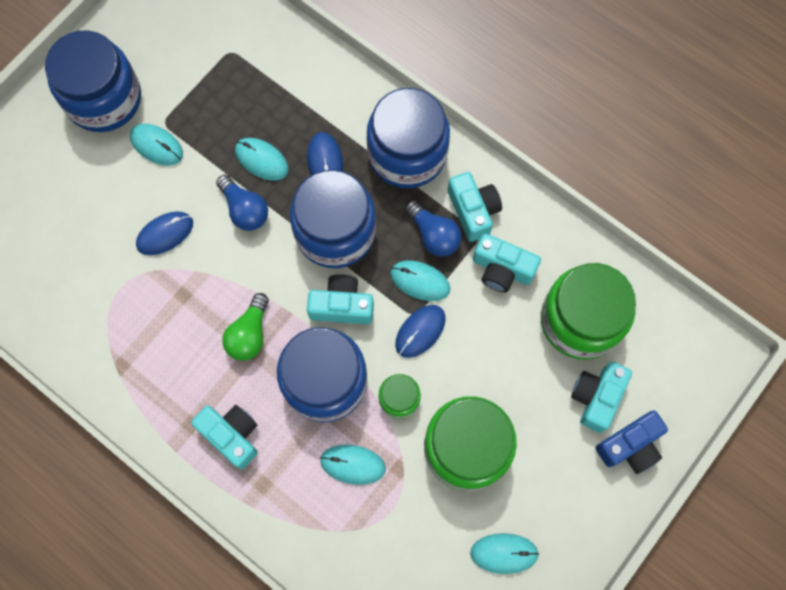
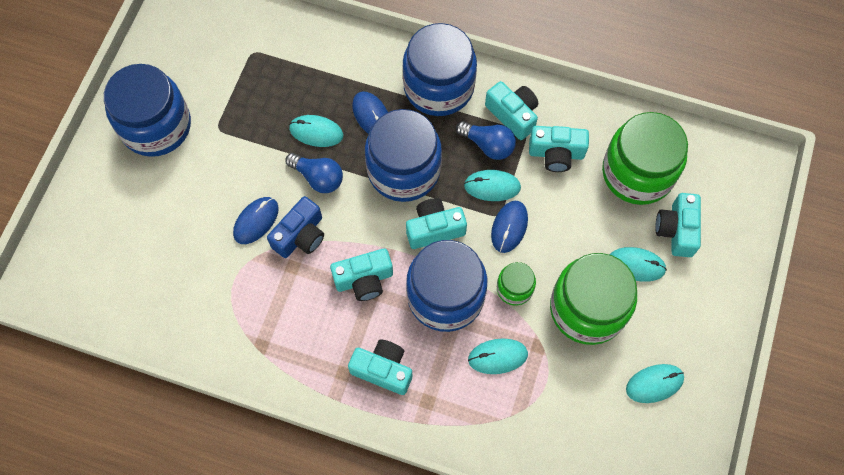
camera: 20 degrees left, 5 degrees down
turquoise mouse [130,124,183,166] -> turquoise mouse moved to [609,247,667,282]
green light bulb [222,293,269,361] -> turquoise camera [330,248,393,301]
blue camera [596,410,668,474] -> blue camera moved to [267,196,324,258]

